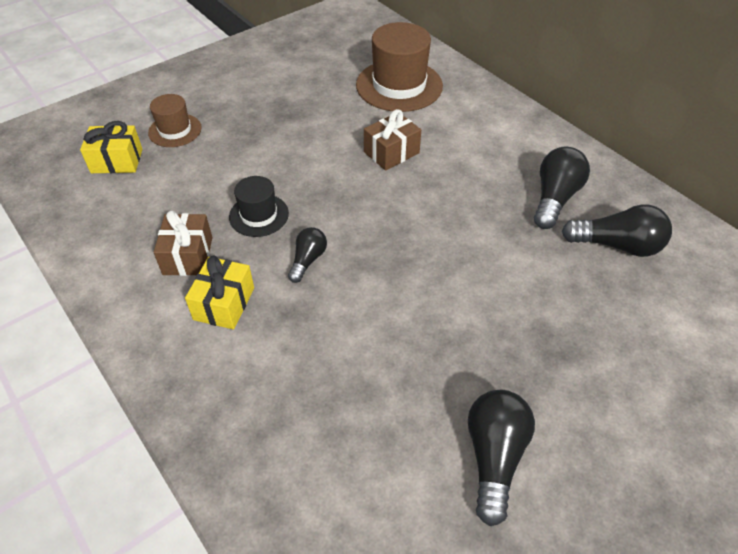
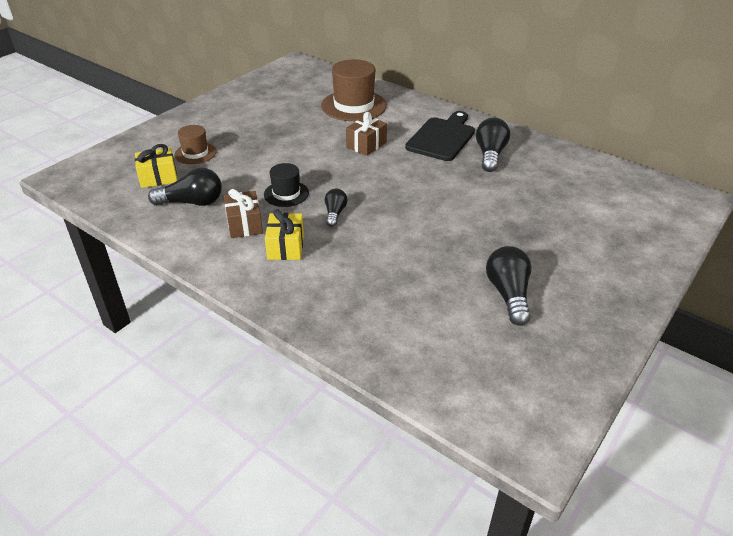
camera: 15 degrees left, 10 degrees down
black light bulb [562,204,672,257] -> black light bulb moved to [148,168,222,206]
none -> black cutting board [405,111,475,161]

